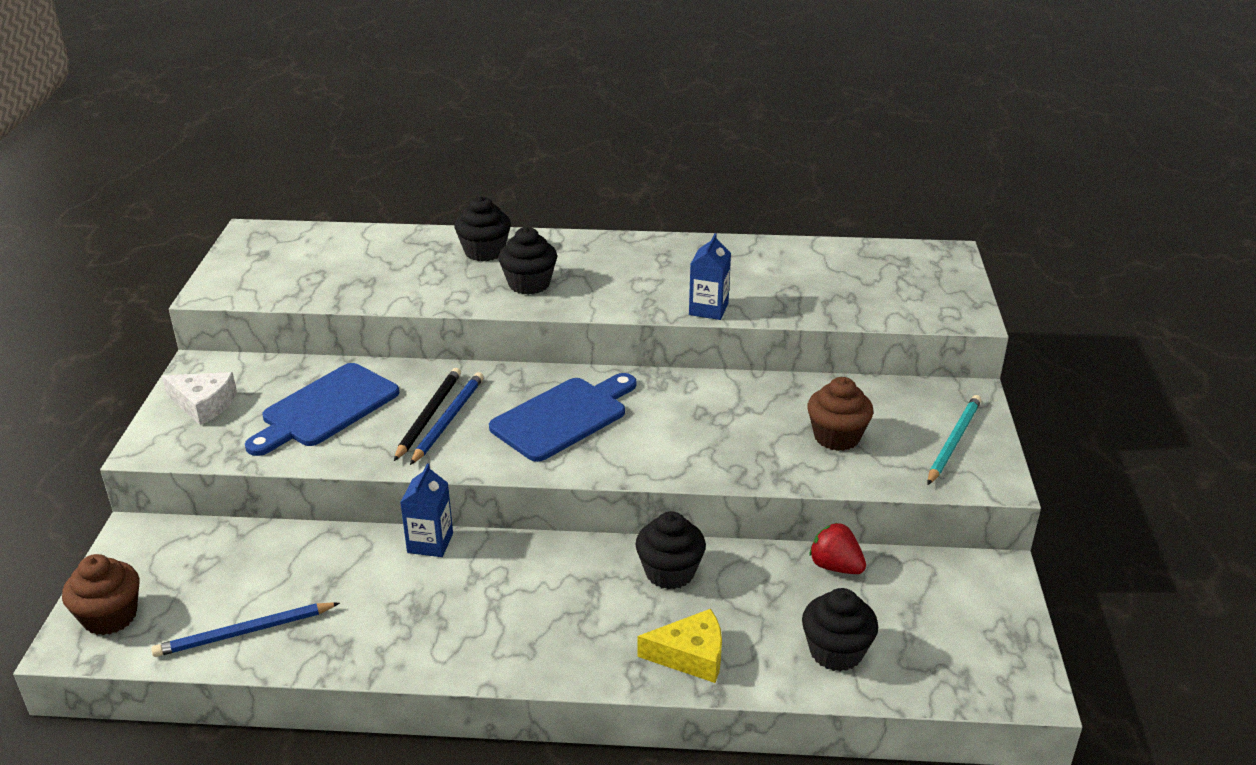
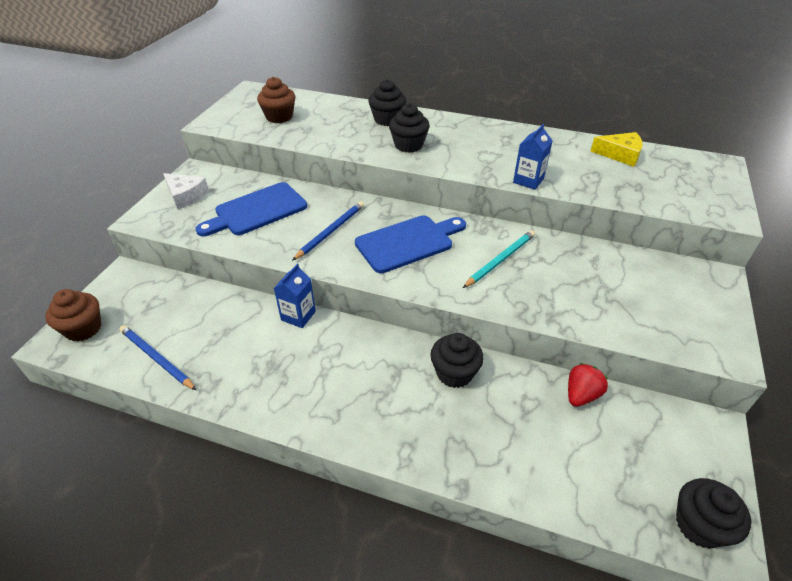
camera: 15 degrees right, 10 degrees up
blue pencil [151,602,340,657] -> blue pencil turned 45 degrees clockwise [120,325,196,390]
black pencil [394,368,461,461] -> none
yellow cheese [637,609,722,683] -> yellow cheese moved to [591,132,643,167]
black cupcake [802,588,878,671] -> black cupcake moved to [676,478,751,549]
brown cupcake [807,377,873,451] -> brown cupcake moved to [257,77,296,123]
red strawberry [809,523,866,574] -> red strawberry turned 75 degrees clockwise [568,363,608,407]
turquoise pencil [927,395,982,485] -> turquoise pencil moved to [463,230,535,288]

